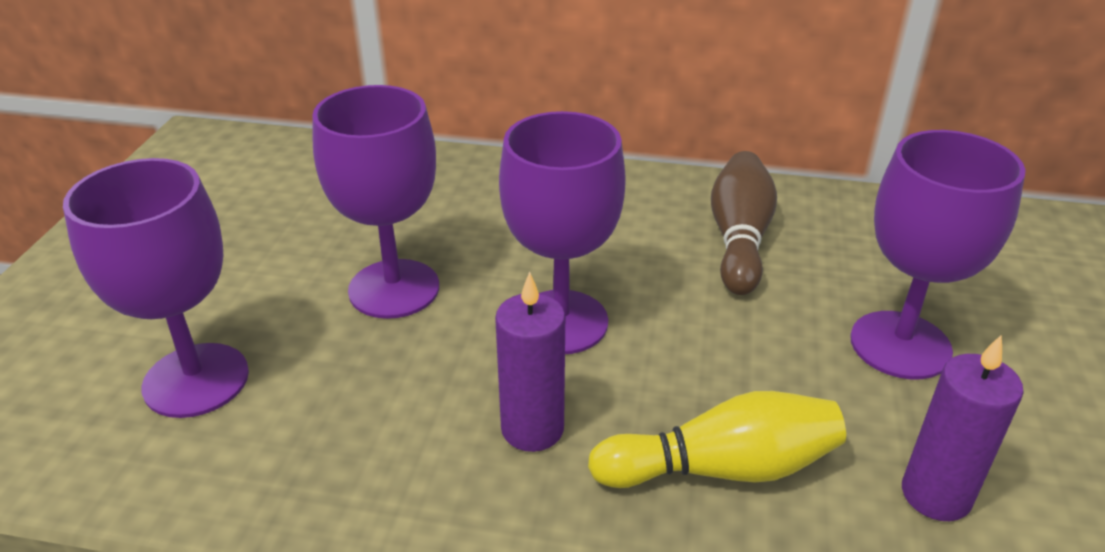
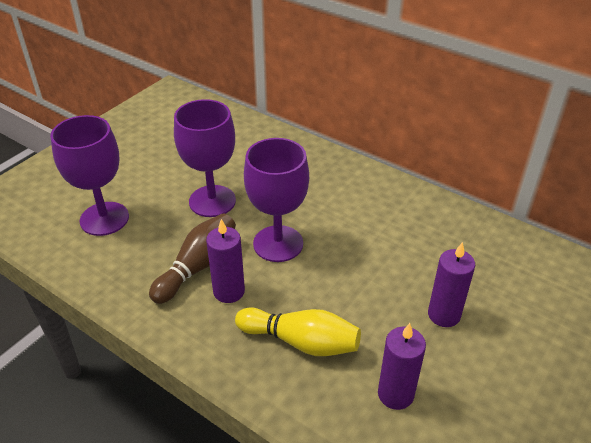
camera: 25 degrees right, 5 degrees up
brown bowling pin [711,151,777,295] -> brown bowling pin moved to [149,214,236,304]
purple goblet [850,130,1025,379] -> purple candle [428,242,475,327]

